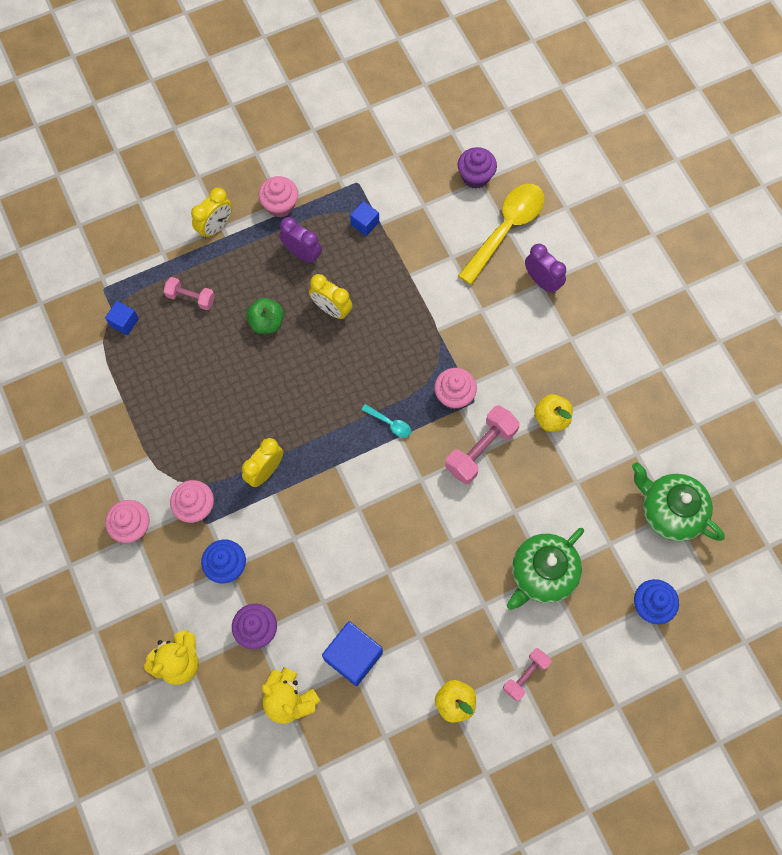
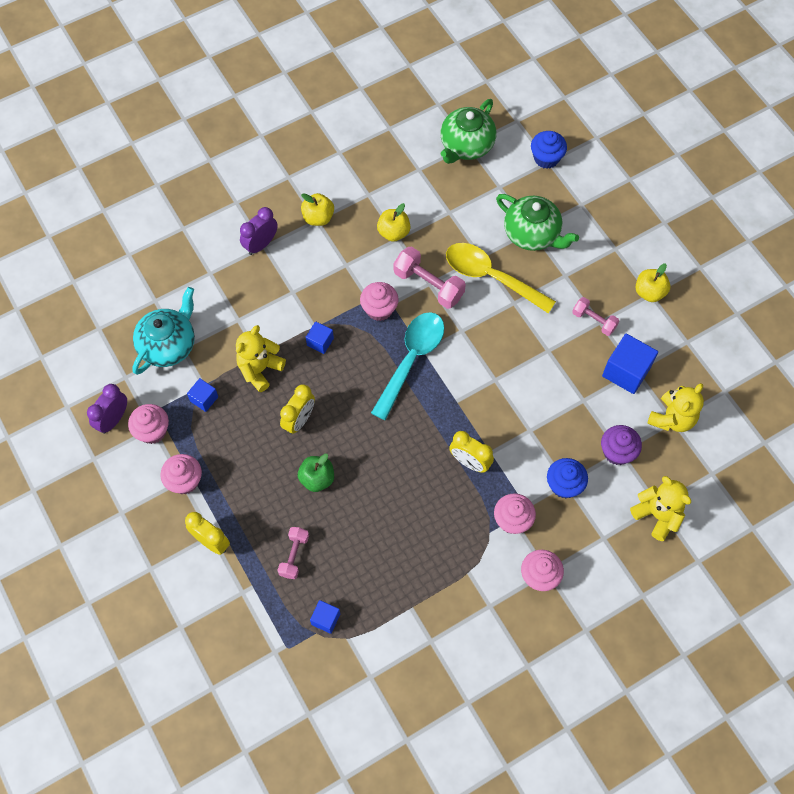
camera: 95 degrees left, 5 degrees down
purple clock [279,217,322,263] -> purple clock moved to [87,384,127,434]
turquoise spoon [361,404,411,438] -> turquoise spoon [371,312,444,420], size x2.40
purple cupcake [458,147,497,189] -> none
yellow spoon [458,184,545,285] -> yellow spoon moved to [446,243,556,313]
pink dumbbell [503,648,551,701] -> pink dumbbell moved to [572,297,619,336]
none -> pink cupcake [128,404,169,444]
none -> turquoise teapot [132,287,195,375]
none -> yellow teddy bear [236,325,286,392]
none -> yellow apple [301,193,334,226]
none -> blue cube [306,322,334,354]

